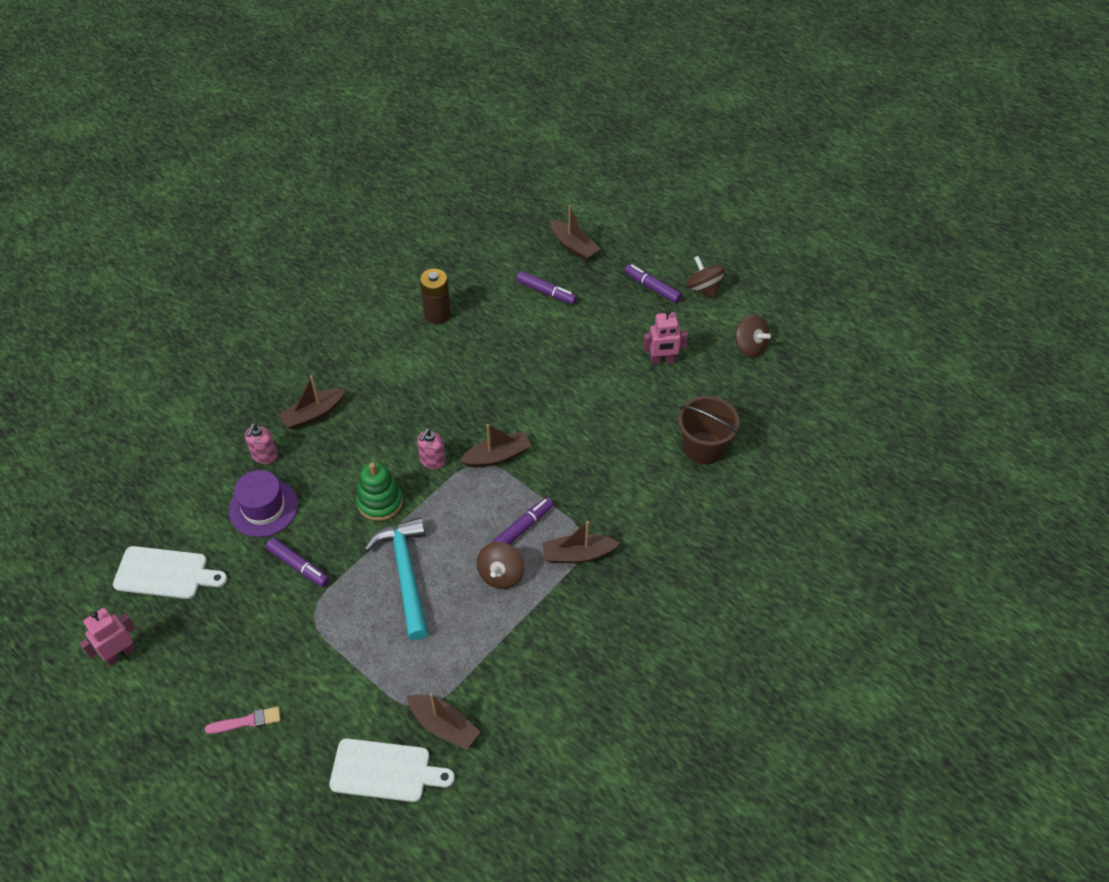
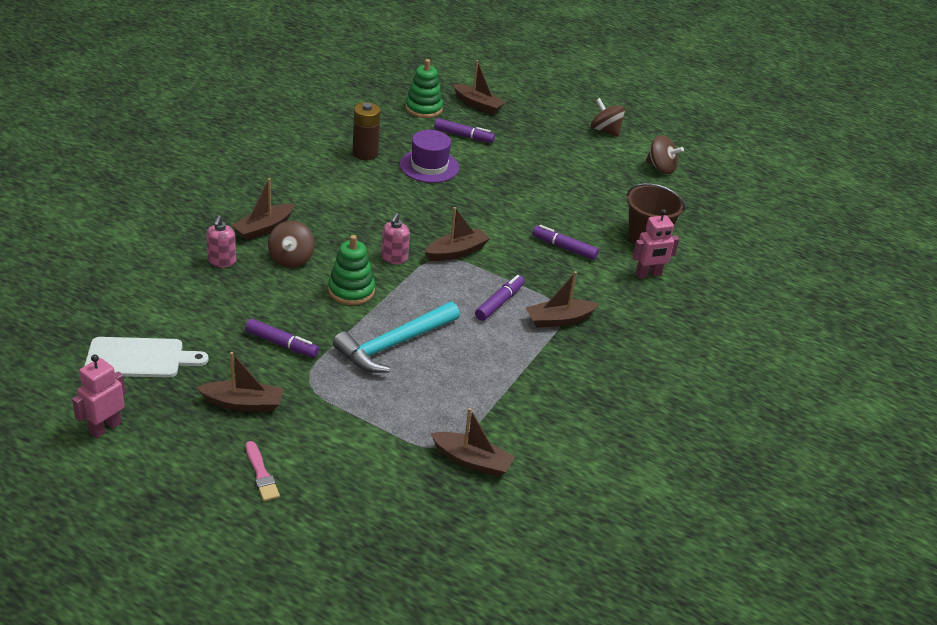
camera: 15 degrees left, 15 degrees down
pink brush [205,707,281,734] -> pink brush turned 90 degrees clockwise [246,441,280,501]
purple hat [229,470,298,537] -> purple hat moved to [400,130,459,183]
white cutting board [329,738,455,802] -> none
turquoise hammer [364,517,428,640] -> turquoise hammer turned 105 degrees counterclockwise [333,302,460,373]
brown spinning top [477,542,524,589] -> brown spinning top moved to [268,221,315,268]
purple marker [625,264,682,303] -> purple marker moved to [532,225,599,260]
pink robot [643,309,688,365] -> pink robot moved to [633,209,679,278]
none -> brown boat [196,352,284,412]
none -> green stacking toy [406,59,443,118]

